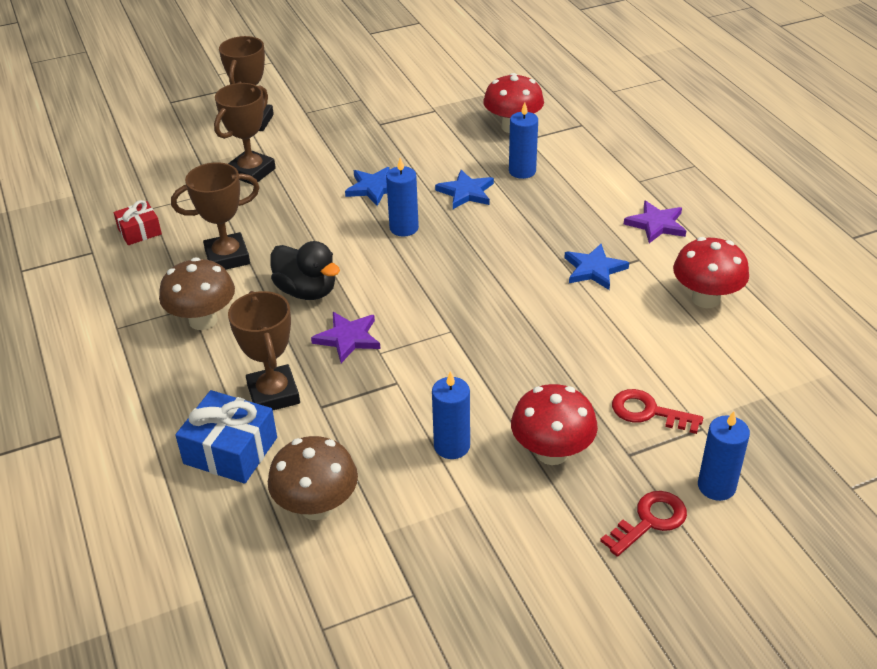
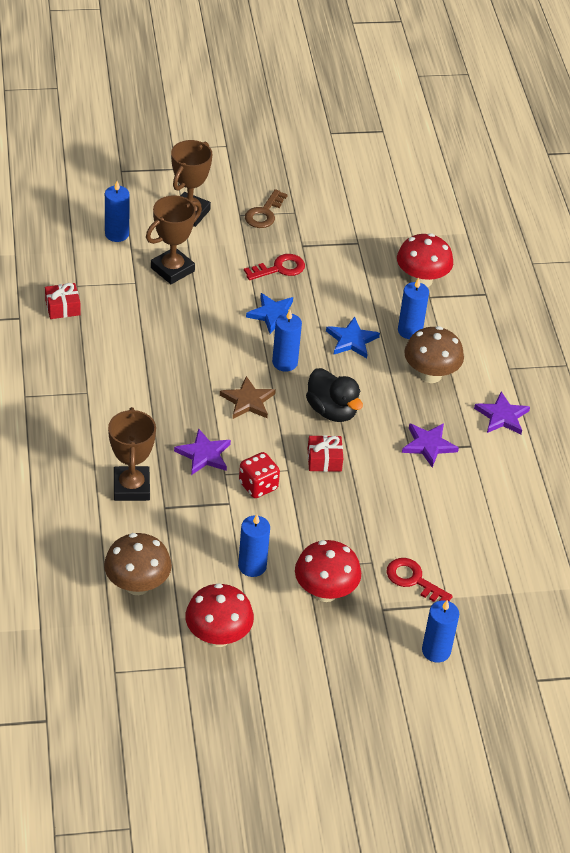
camera: 10 degrees right, 5 degrees up
brown mushroom [159,257,235,330] -> brown mushroom moved to [404,326,464,383]
brown trophy [171,162,260,270] -> none
blue gift [175,390,277,484] -> none
black duck [270,241,340,300] -> black duck moved to [306,368,363,422]
blue star [565,244,629,290] -> purple star [402,423,459,468]
red key [600,491,687,557] -> red key moved to [244,254,305,280]
red mushroom [673,237,749,308] -> red mushroom moved to [185,583,254,647]
none -> blue candle [105,181,130,242]
none -> brown star [220,376,276,419]
none -> red dice [239,452,280,498]
none -> brown key [245,189,288,228]
none -> red gift [308,435,343,472]

